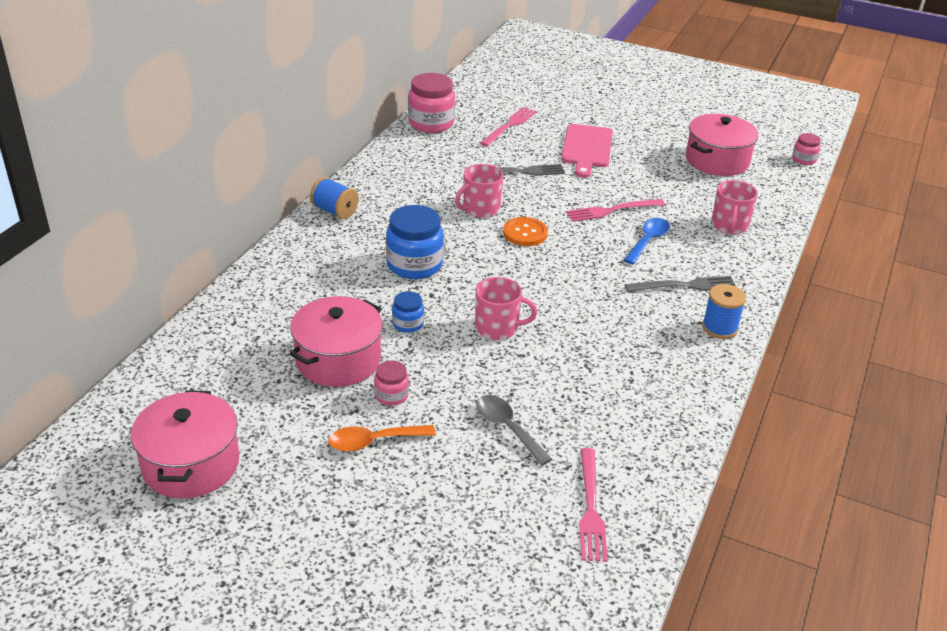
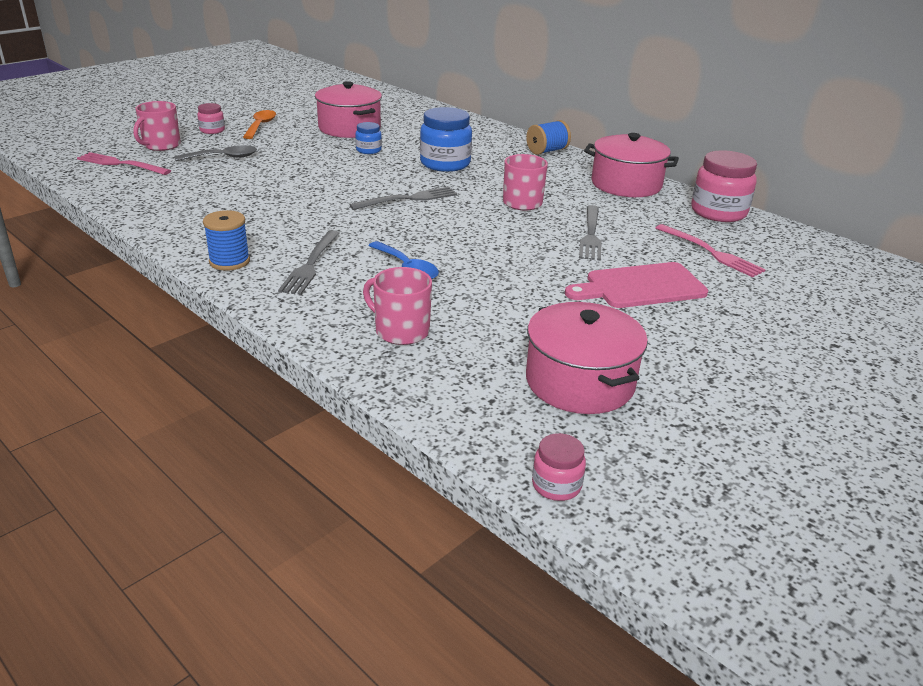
camera: 110 degrees right, 5 degrees down
pink pot [131,390,240,499] -> pink pot moved to [584,133,679,197]
pink jar [374,361,409,406] -> pink jar moved to [197,103,225,134]
pink mug [475,277,537,340] -> pink mug moved to [133,101,181,151]
orange button [503,217,548,246] -> none
pink cutting board [561,124,613,178] -> pink cutting board turned 45 degrees counterclockwise [565,262,708,308]
pink fork [566,199,665,222] -> none
none -> grey fork [349,187,457,210]

